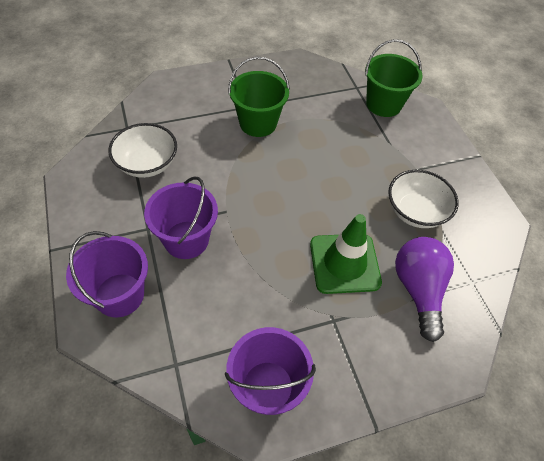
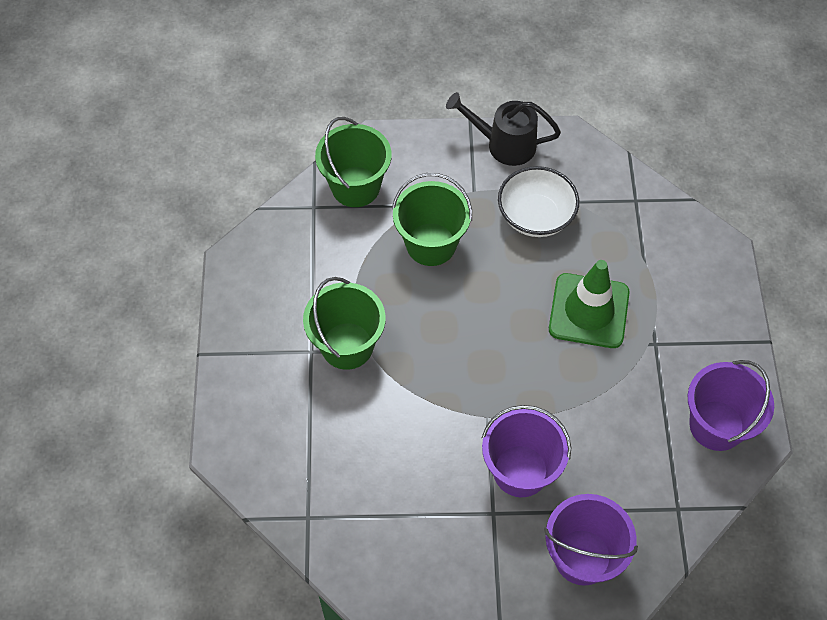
camera: 70 degrees left, 5 degrees up
white bowl [109,123,177,178] -> none
purple light bulb [395,237,454,342] -> none
none -> green bucket [392,173,472,266]
none -> black watering can [446,92,561,166]

